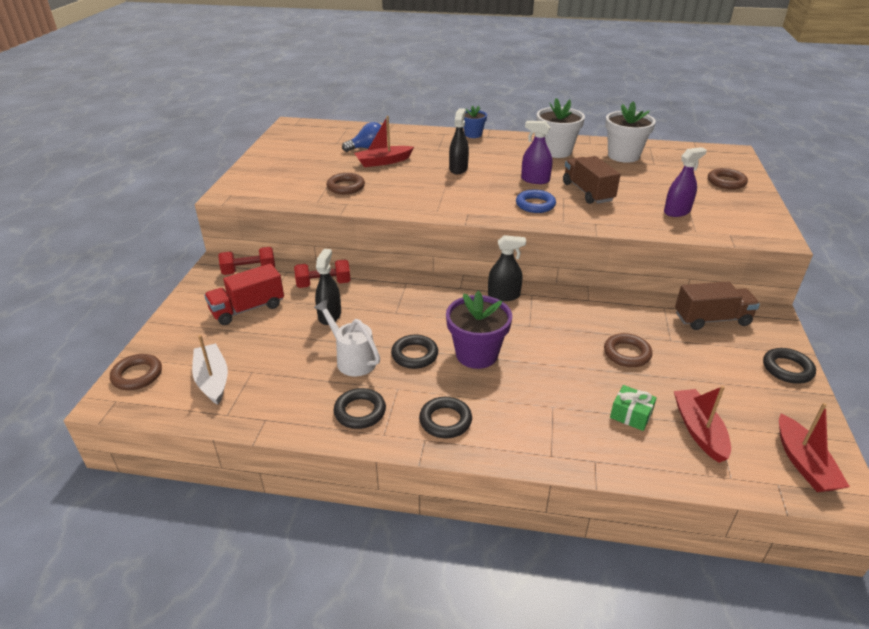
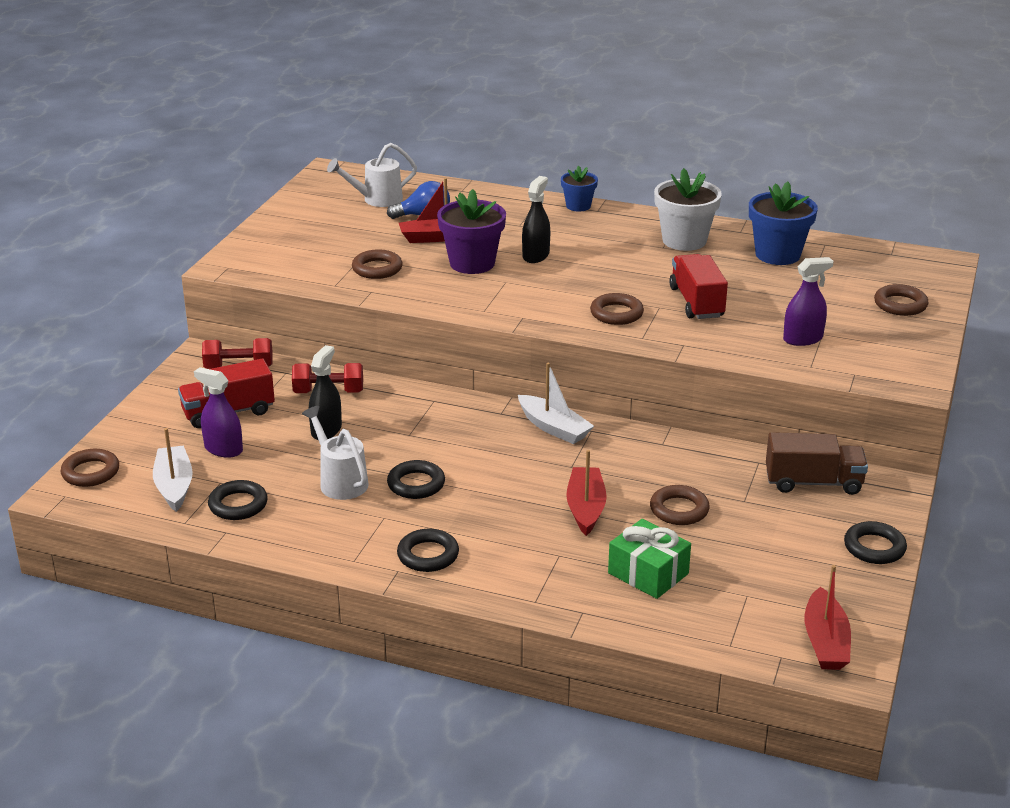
camera: 10 degrees right, 5 degrees down
black ring [334,388,386,429] -> black ring moved to [208,480,268,520]
purple flower pot [446,291,512,369] -> purple flower pot moved to [437,189,506,274]
black spray bottle [488,235,526,301] -> white boat [518,363,594,444]
blue ring [516,190,556,213] -> brown ring [590,293,644,325]
purple spray bottle [521,121,552,184] -> purple spray bottle moved to [194,367,243,458]
brown truck [563,156,620,204] -> red truck [669,254,728,319]
white flower pot [605,101,656,163] -> blue flower pot [749,181,818,265]
green gift [610,385,657,431] -> green gift [608,519,691,599], size x1.50
red boat [674,386,731,463] -> red boat moved to [566,450,607,536]
none -> white watering can [327,143,417,207]

